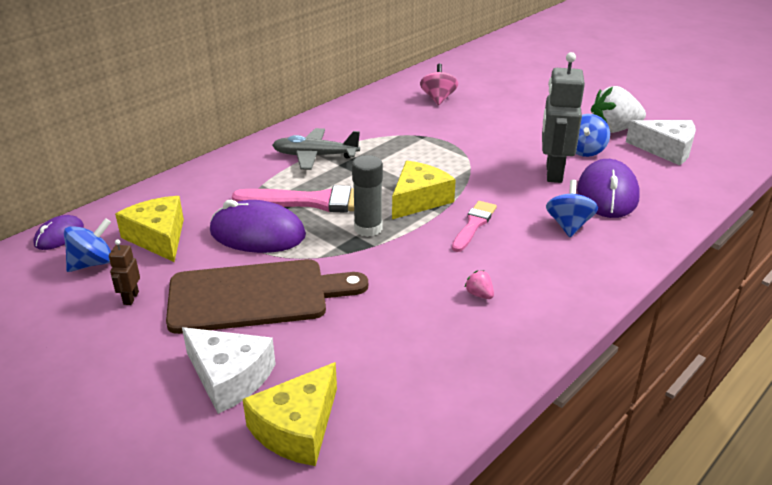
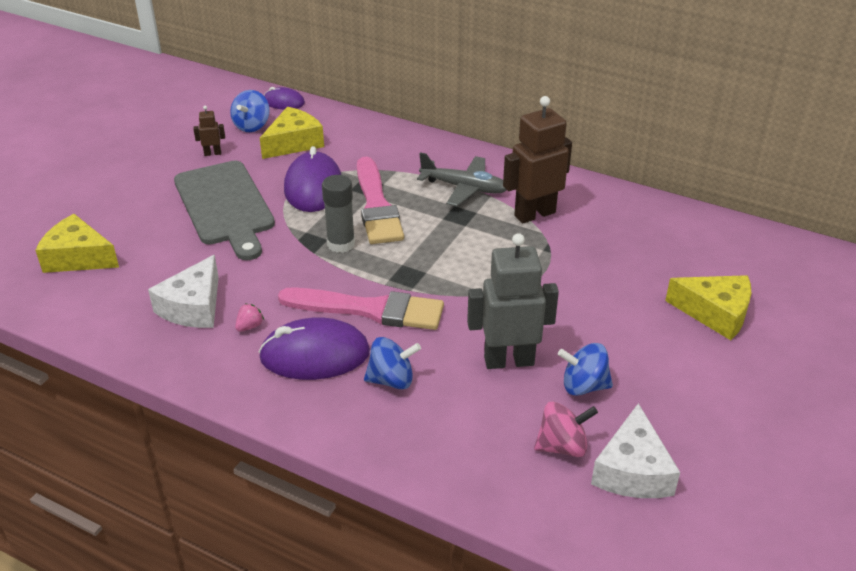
camera: 75 degrees right, 5 degrees up
blue spinning top [64,218,111,272] -> blue spinning top turned 75 degrees clockwise [230,90,270,132]
brown cutting board [166,259,368,334] -> grey cutting board [174,161,275,260]
white cheese [182,327,276,414] -> white cheese moved to [148,255,219,328]
grey plane [272,128,360,170] -> grey plane turned 120 degrees clockwise [417,152,506,206]
yellow cheese [392,161,456,219] -> yellow cheese moved to [665,275,751,340]
pink spinning top [420,63,458,105] -> pink spinning top moved to [534,402,598,457]
pink brush [452,201,497,252] -> pink brush [278,287,444,330], size x1.74
purple mouse [577,159,640,218] -> purple mouse moved to [258,317,370,380]
white strawberry [591,86,646,133] -> none
none -> brown robot [503,96,572,223]

